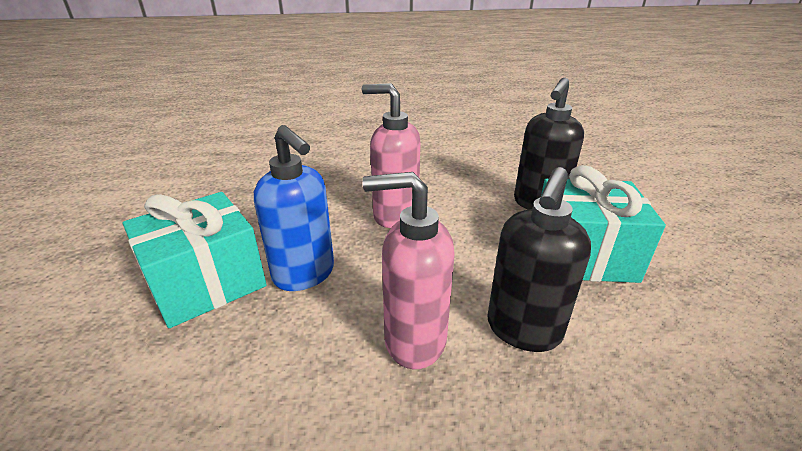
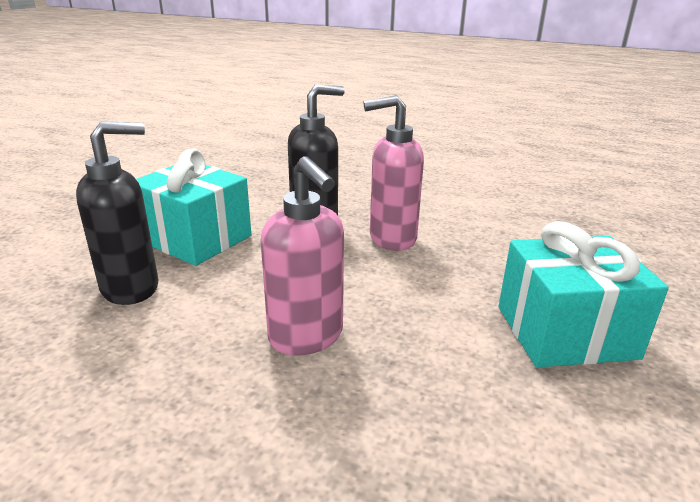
camera: 150 degrees left, 5 degrees down
blue soap dispenser [254,125,334,291] -> none
pink soap dispenser [362,172,455,369] -> pink soap dispenser turned 135 degrees clockwise [363,95,424,251]

